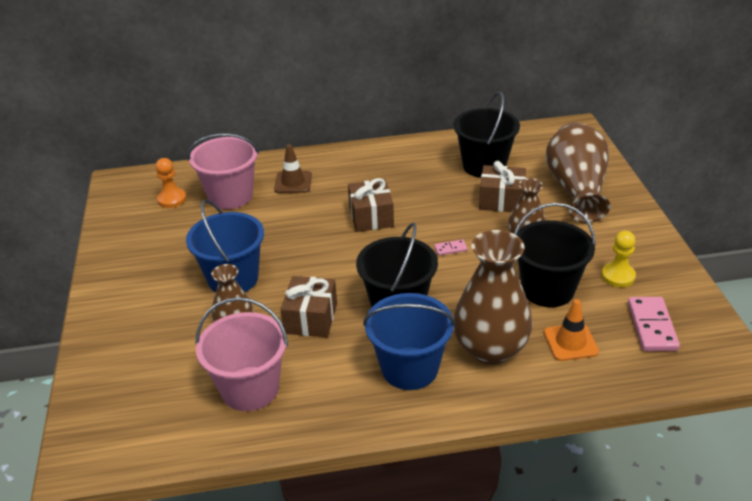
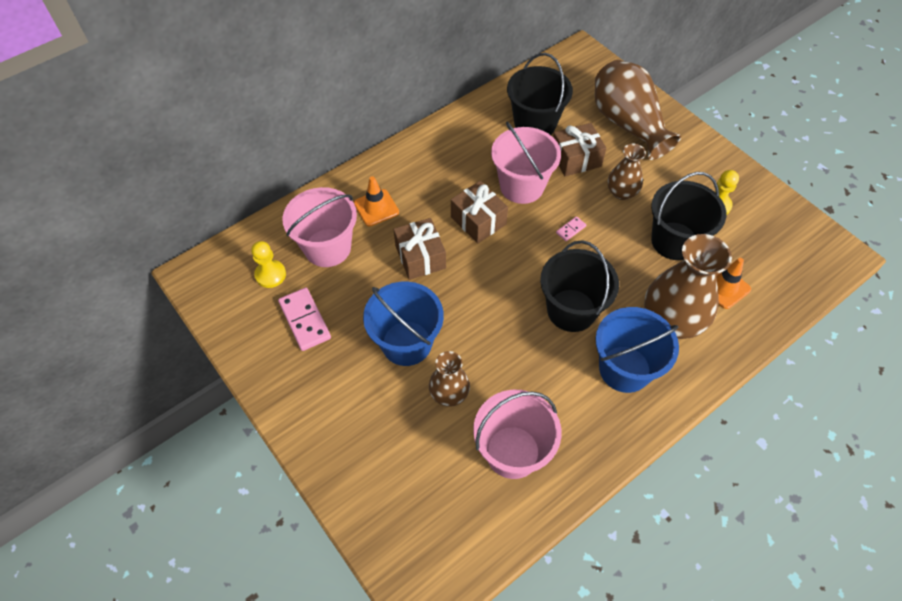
camera: 30 degrees left, 20 degrees up
orange pawn [156,158,186,208] -> yellow pawn [251,241,286,288]
brown traffic cone [274,144,312,193] -> orange traffic cone [354,176,399,226]
brown gift [280,276,337,337] -> brown gift moved to [393,218,446,280]
pink domino [628,297,680,351] -> pink domino moved to [278,288,331,351]
none -> pink bucket [491,122,561,204]

